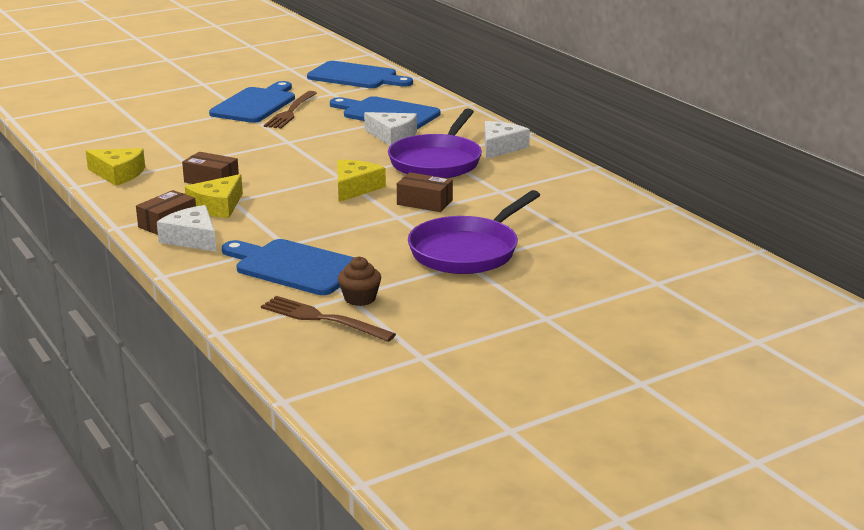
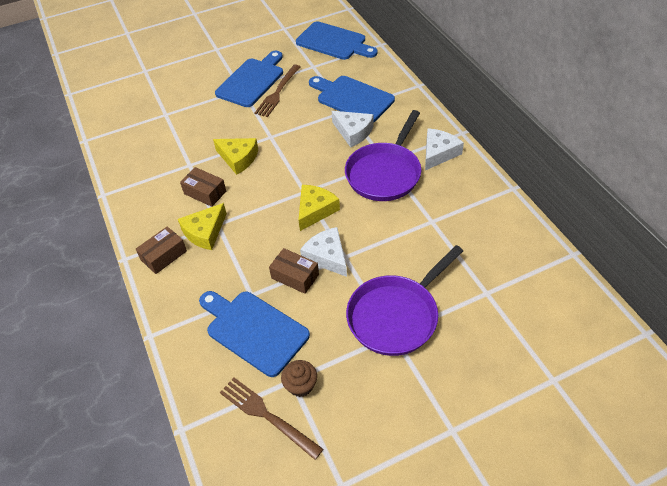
camera: 10 degrees right, 25 degrees up
yellow cheese [86,148,145,186] -> yellow cheese moved to [213,138,258,175]
white cheese [157,205,216,252] -> white cheese moved to [300,227,347,277]
brown box [397,172,453,212] -> brown box moved to [269,248,319,294]

